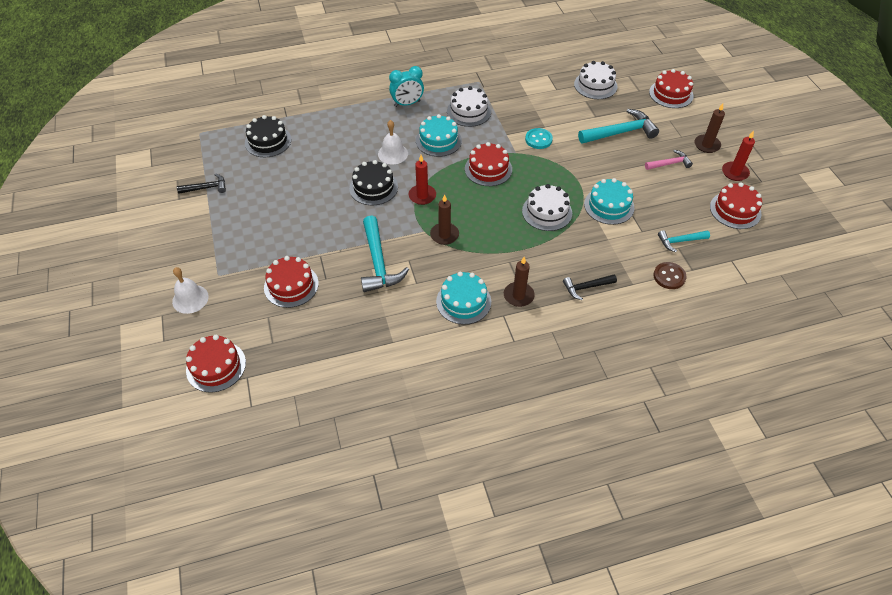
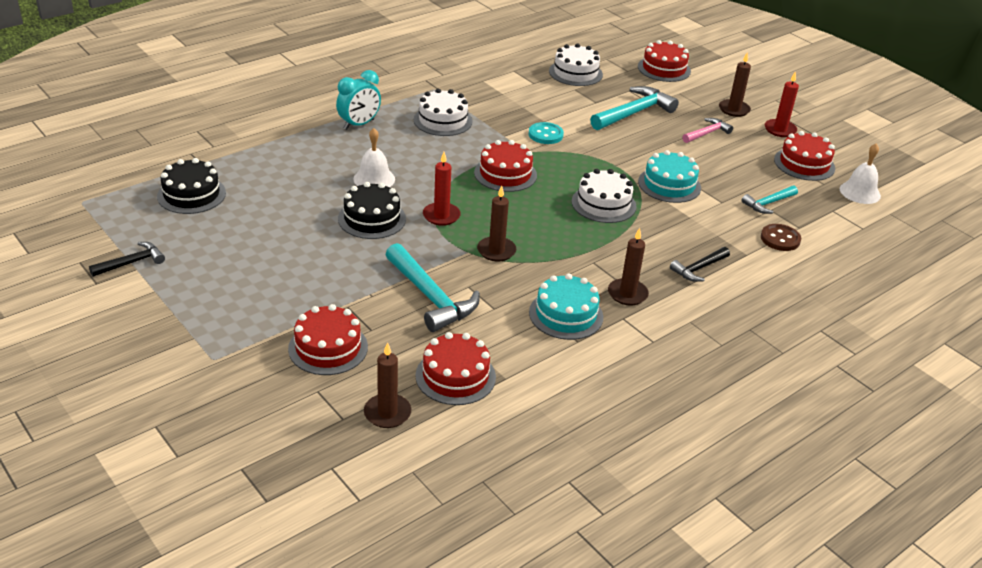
camera: 25 degrees left, 15 degrees down
white bell [172,267,209,314] -> white bell moved to [840,143,881,204]
red cake [186,335,246,393] -> red cake moved to [415,332,496,405]
turquoise cake [416,114,462,157] -> none
none -> brown candle [364,342,411,428]

